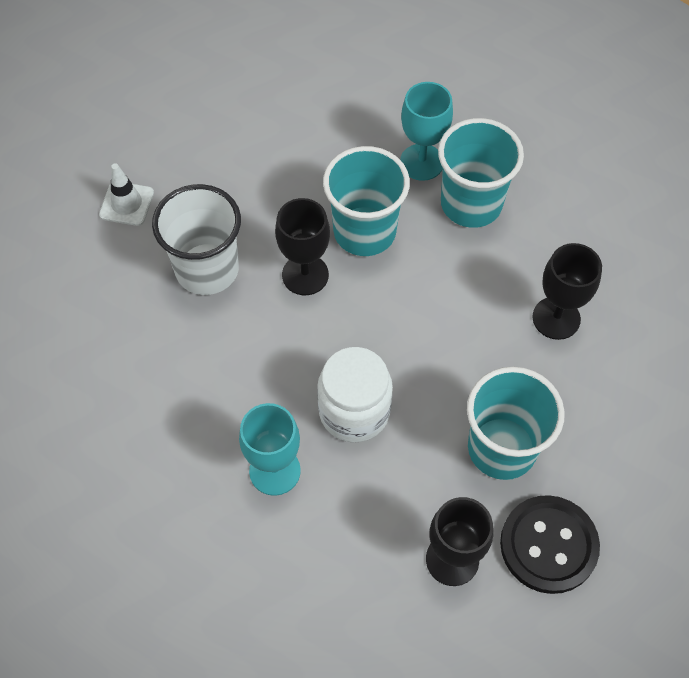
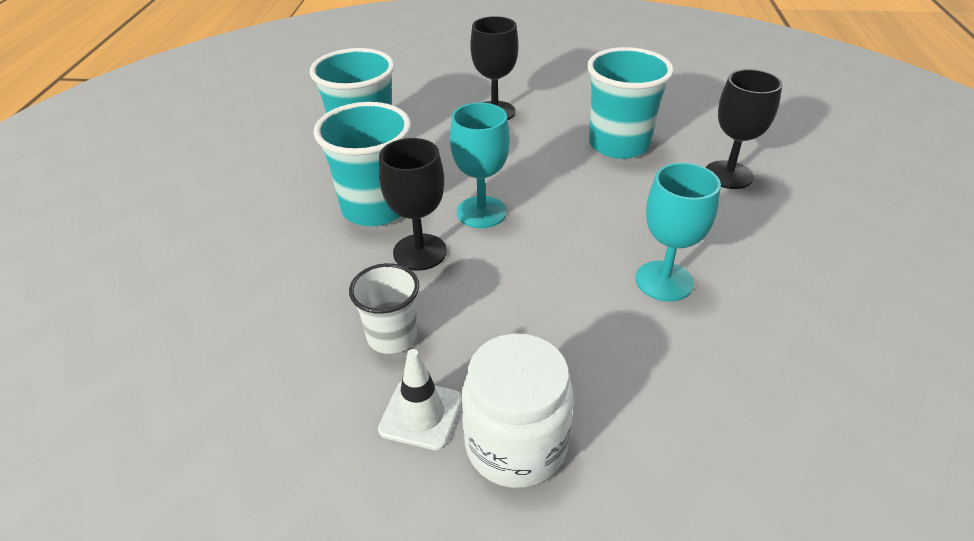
camera: 85 degrees left, 20 degrees down
white traffic cone [99,163,154,226] -> white traffic cone moved to [378,349,462,451]
white cup [152,184,241,295] -> white cup [349,263,420,354], size x0.60
white jar [317,347,393,443] -> white jar moved to [462,334,574,488]
turquoise goblet [400,82,453,181] -> turquoise goblet moved to [450,103,510,228]
black button [500,495,600,594] -> none

